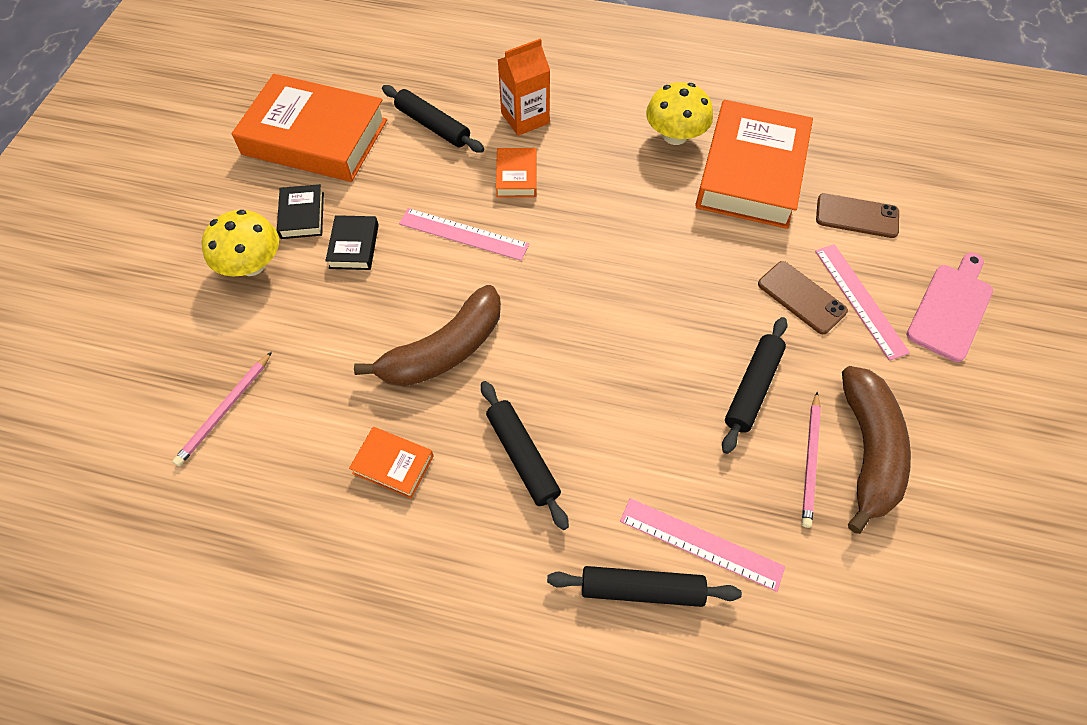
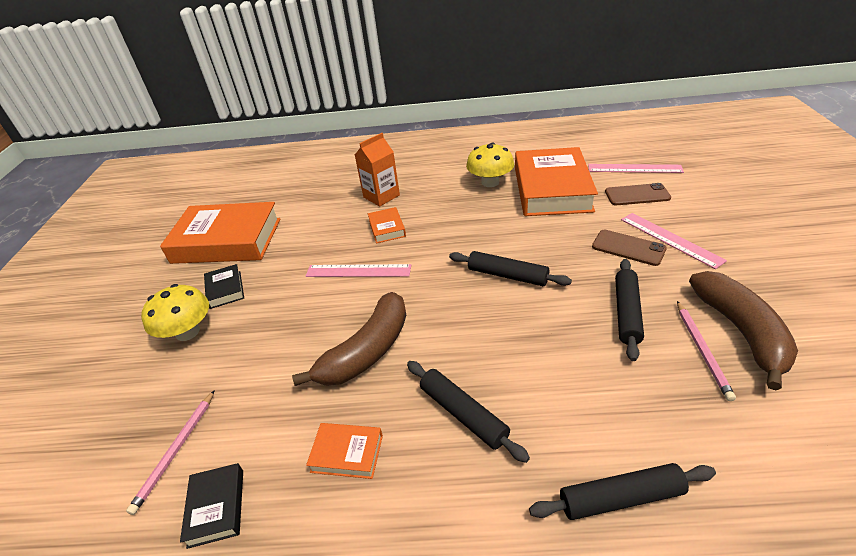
camera: 10 degrees left, 20 degrees down
black book [325,215,379,270] -> black book moved to [180,463,243,549]
black rolling pin [382,85,484,153] -> black rolling pin moved to [449,251,572,286]
pink ruler [620,498,785,592] -> pink ruler moved to [588,164,684,173]
pink cutting board [906,253,993,362] -> none

